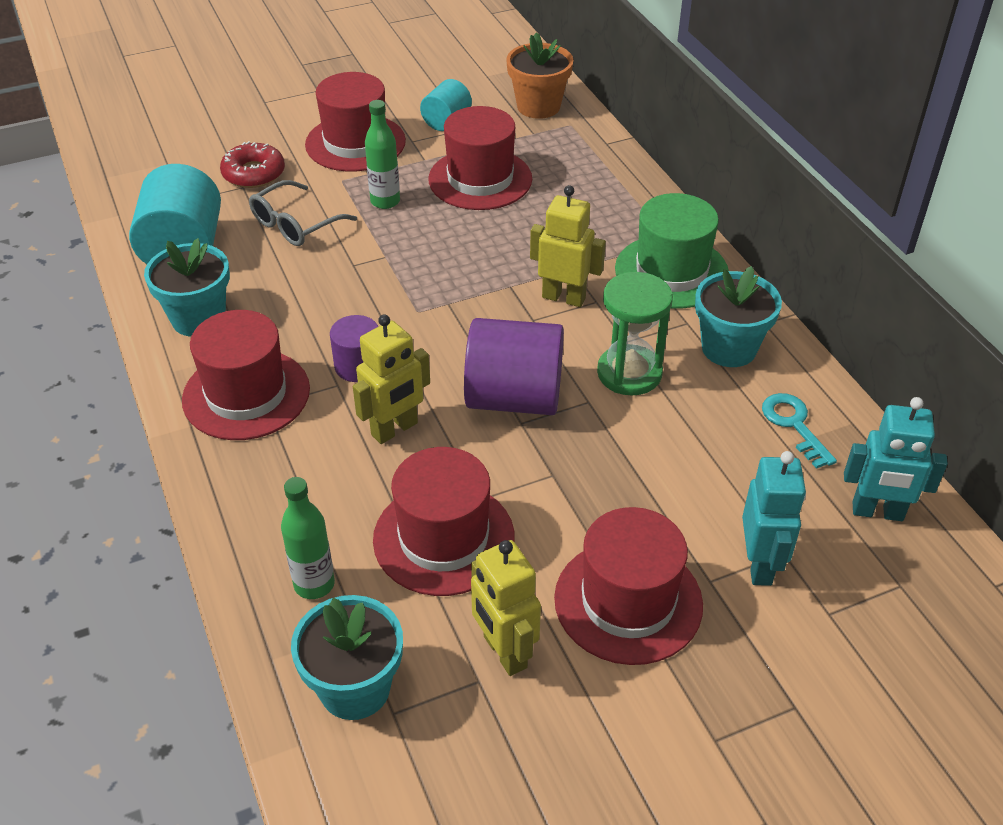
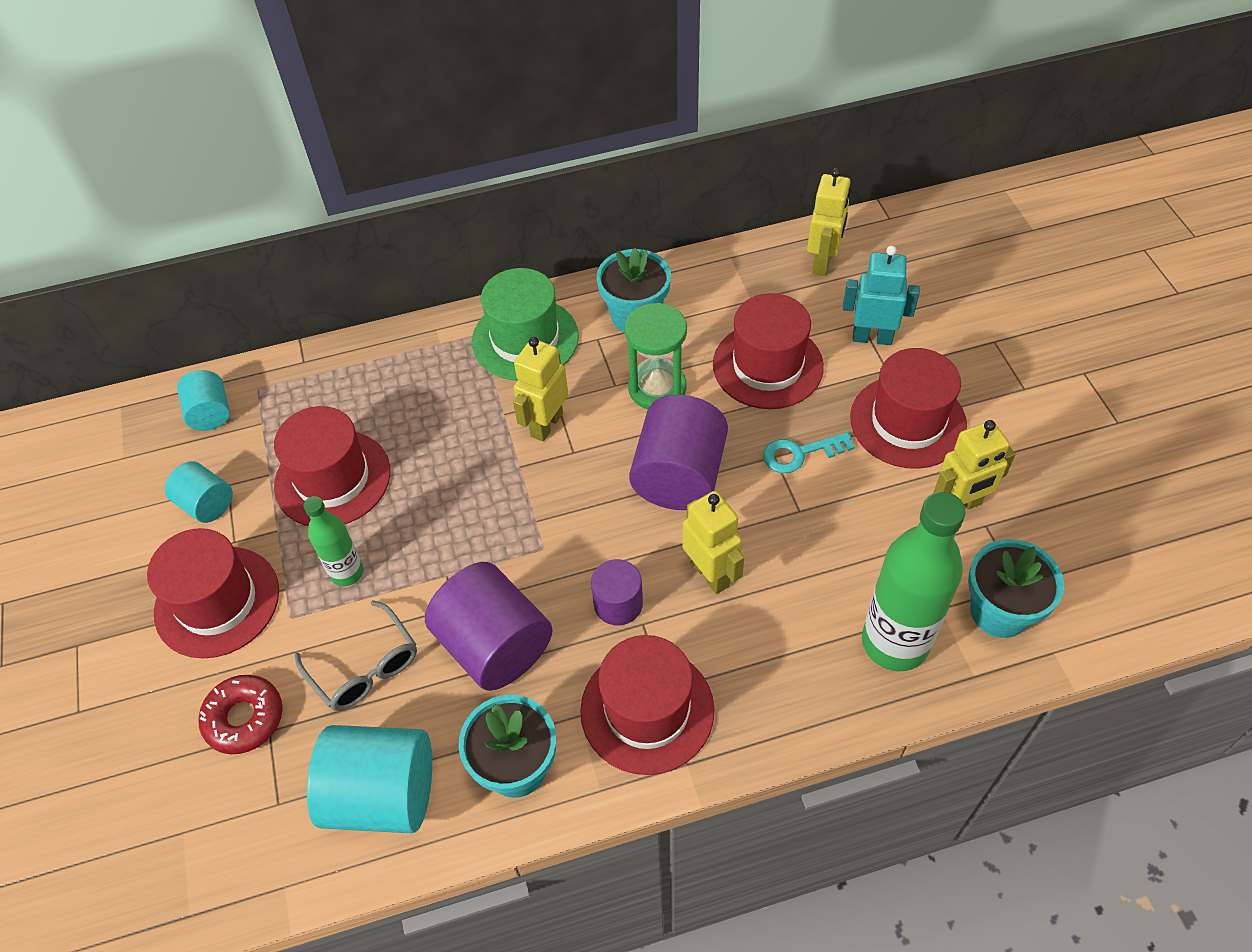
camera: 80 degrees left, 10 degrees up
green bottle [281,477,335,599] -> green bottle [862,492,966,671], size x1.85
red hat [373,447,515,596] -> red hat moved to [713,293,824,409]
orange flower pot [506,32,573,119] -> turquoise cylinder [177,370,230,431]
turquoise key [762,393,837,469] -> turquoise key moved to [763,432,854,473]
turquoise robot [844,397,948,521] -> yellow robot [807,168,851,276]
none -> purple cylinder [425,562,553,691]

